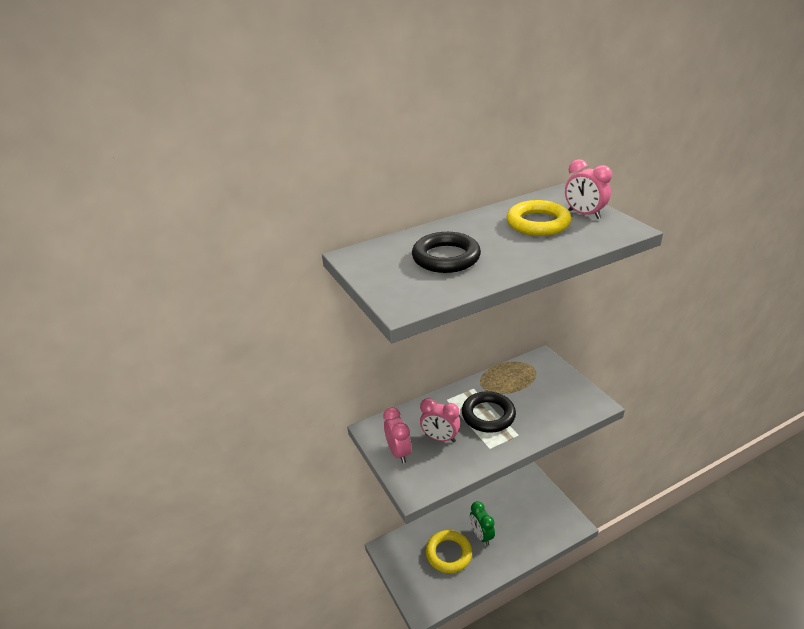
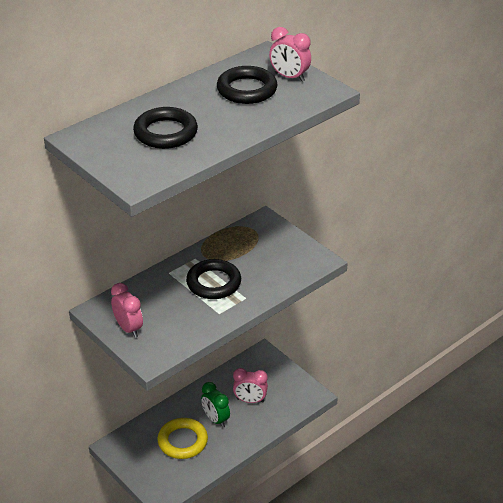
camera: 15 degrees left, 5 degrees up
pink clock [420,398,460,442] -> pink clock moved to [233,368,268,403]
yellow ring [507,200,571,236] -> black ring [217,66,277,104]

